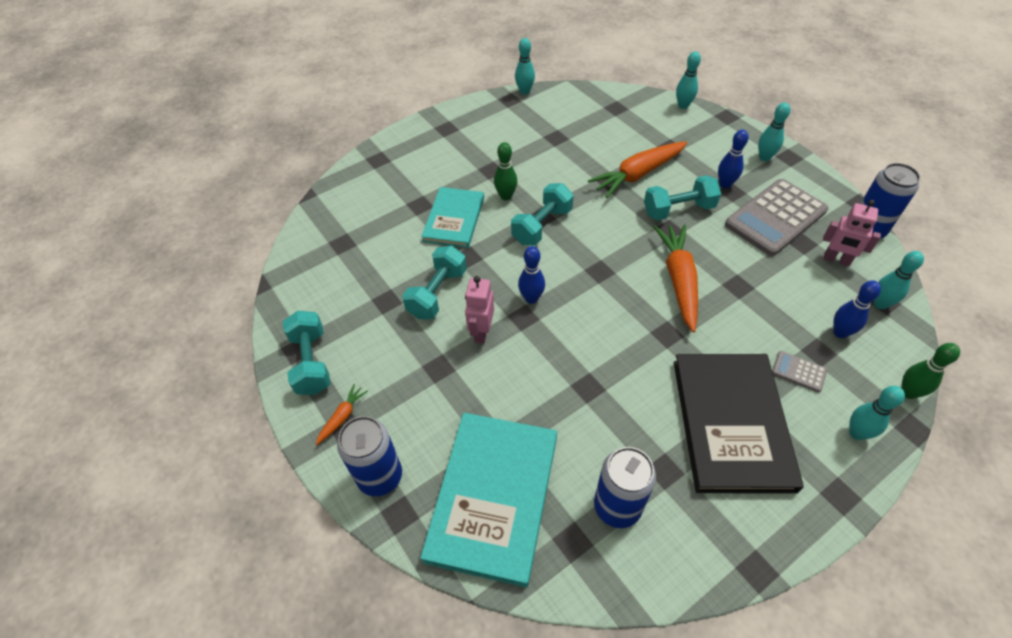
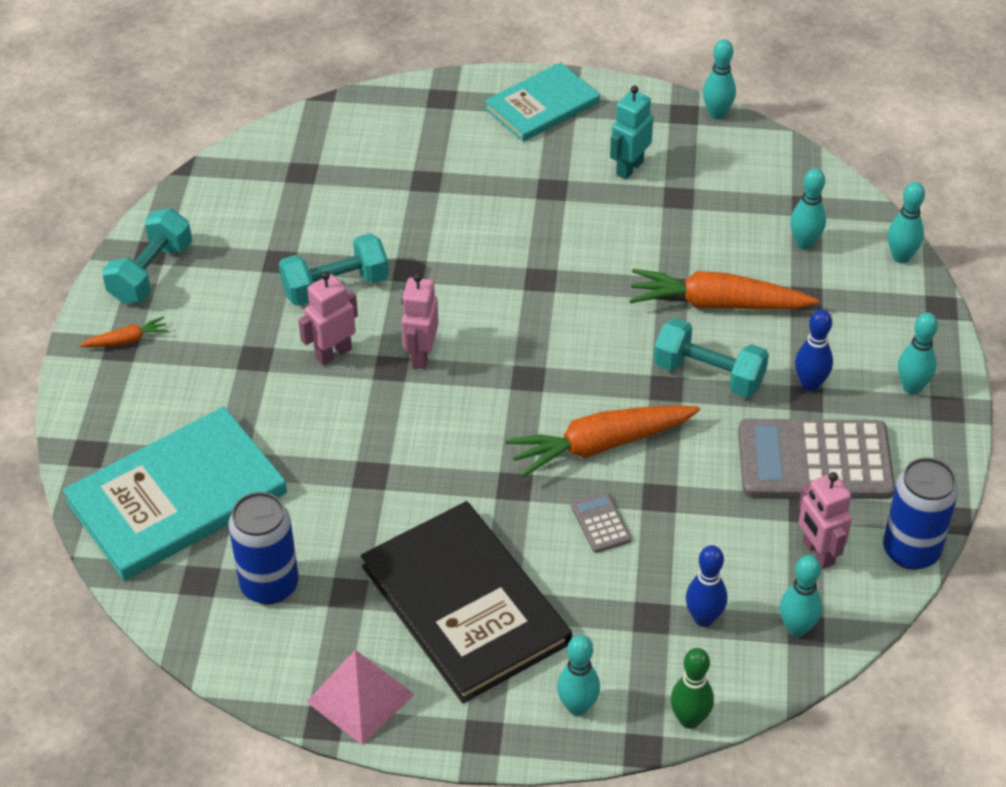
camera: 40 degrees right, 5 degrees down
blue can [337,416,402,496] -> none
turquoise book [421,187,484,248] -> turquoise book moved to [484,62,600,142]
green bowling pin [494,142,517,200] -> none
turquoise dumbbell [511,183,574,245] -> none
blue bowling pin [518,246,545,304] -> pink robot [401,273,439,369]
orange carrot [654,225,698,332] -> orange carrot turned 150 degrees counterclockwise [505,405,700,478]
black book [674,354,804,493] -> black book turned 75 degrees counterclockwise [361,501,572,703]
grey calculator [772,351,827,392] -> grey calculator moved to [571,492,631,553]
none -> pink pyramid [307,650,415,745]
none -> turquoise robot [610,85,653,179]
none -> turquoise bowling pin [790,168,826,250]

